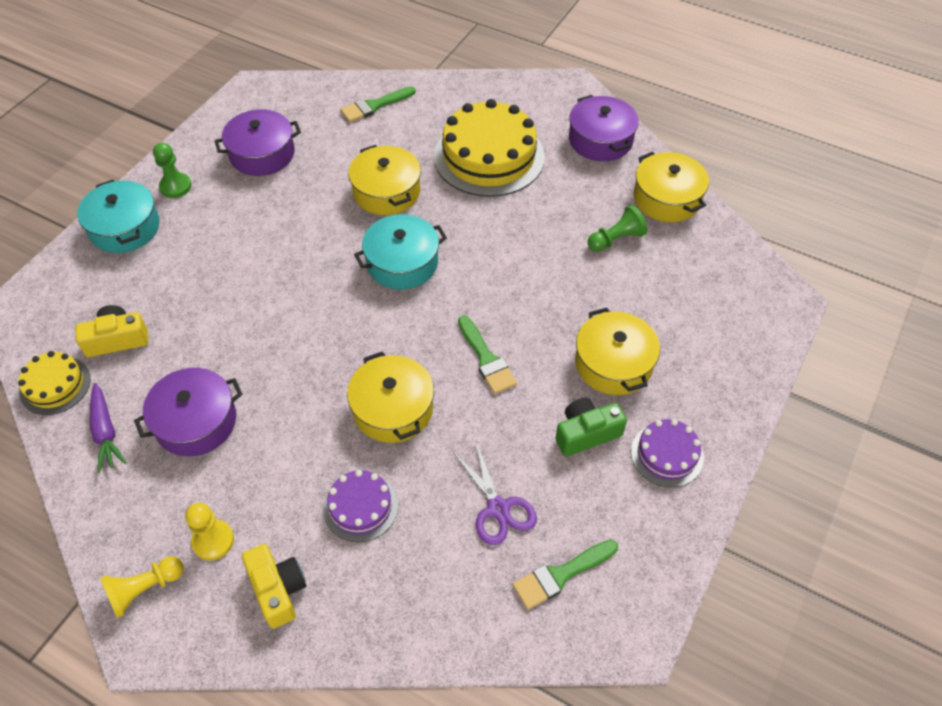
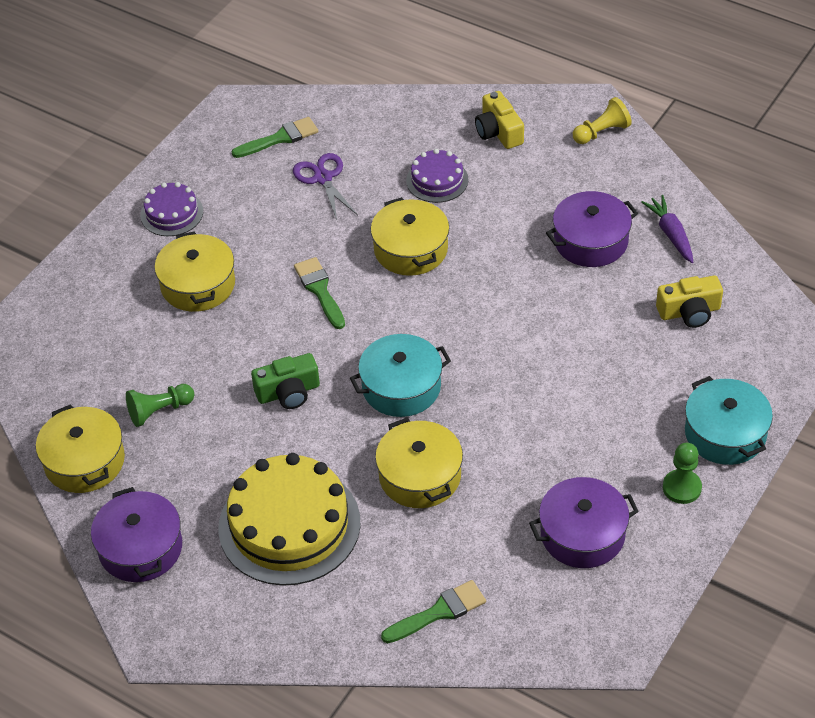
camera: 175 degrees left, 5 degrees down
yellow cake [18,351,91,415] -> none
yellow pawn [185,503,234,561] -> none
green camera [555,398,627,457] -> green camera moved to [251,353,320,409]

